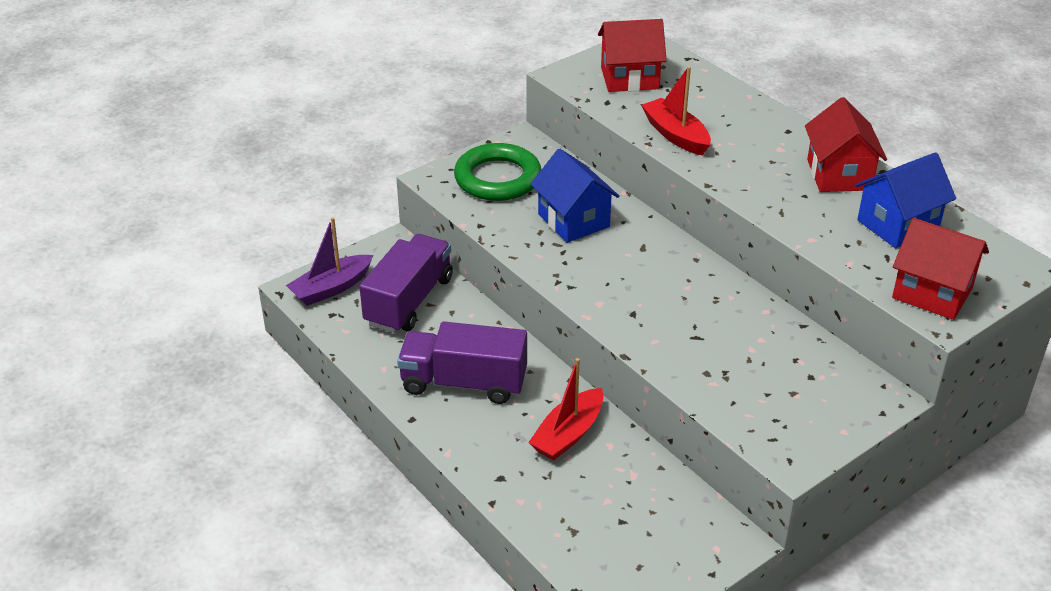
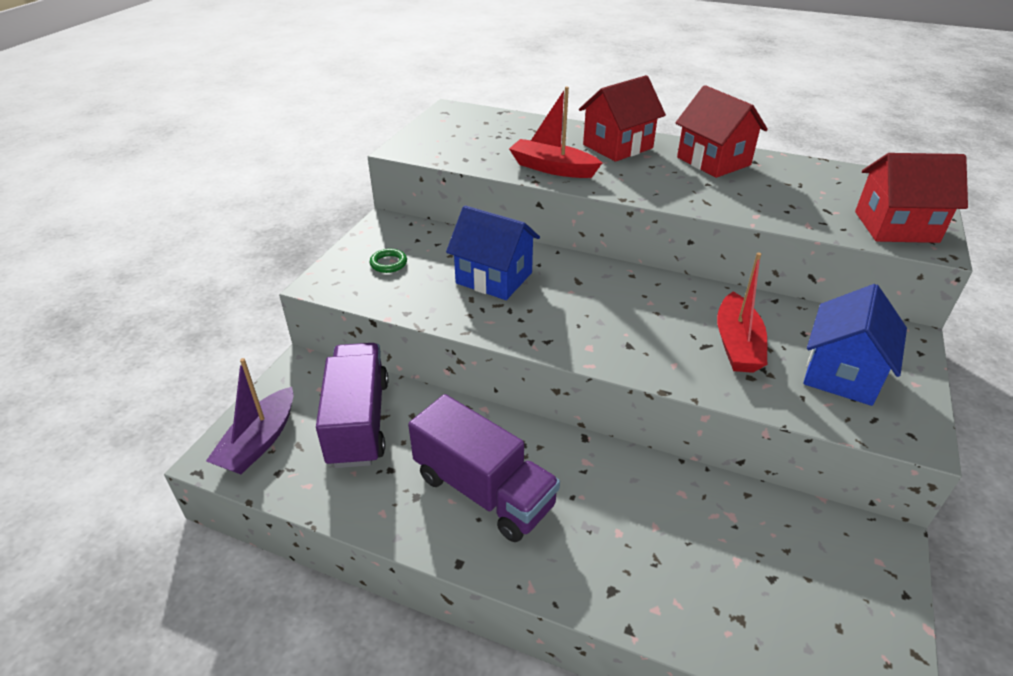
camera: 30 degrees left, 0 degrees up
purple truck [397,321,527,404] -> purple truck turned 120 degrees counterclockwise [408,394,560,542]
green ring [454,143,541,201] -> green ring [369,249,407,273], size x0.40
red boat [528,358,603,461] -> red boat moved to [717,253,767,373]
red house [598,19,667,92] -> red house moved to [579,75,666,162]
blue house [856,152,956,248] -> blue house moved to [803,284,907,406]

